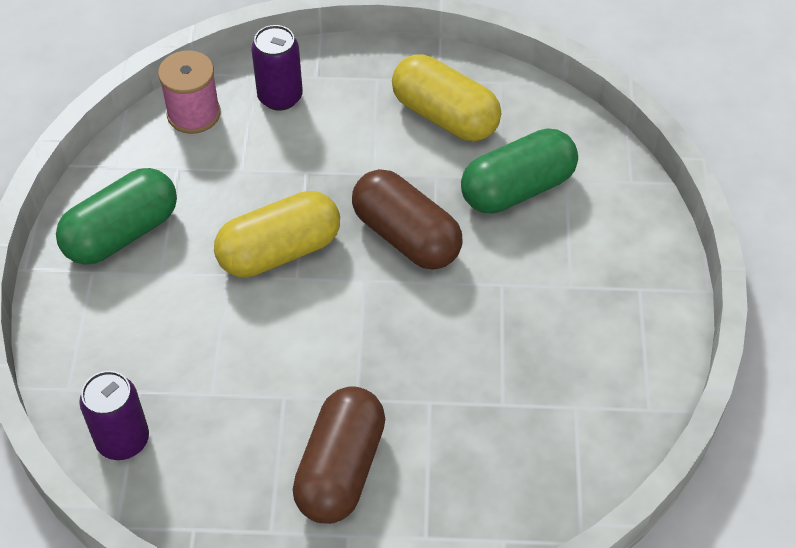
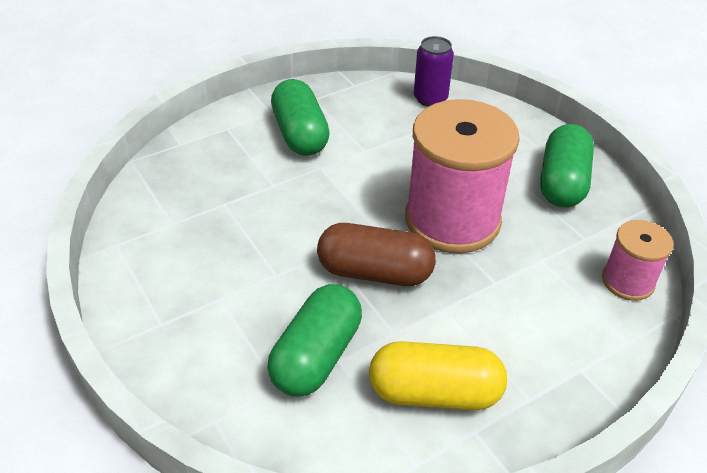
camera: 145 degrees right, 10 degrees down
yellow capsule [214,191,340,278] -> pink spool [405,99,520,253]
purple can [251,25,303,111] -> none
brown capsule [293,386,385,524] -> green capsule [271,79,330,156]

